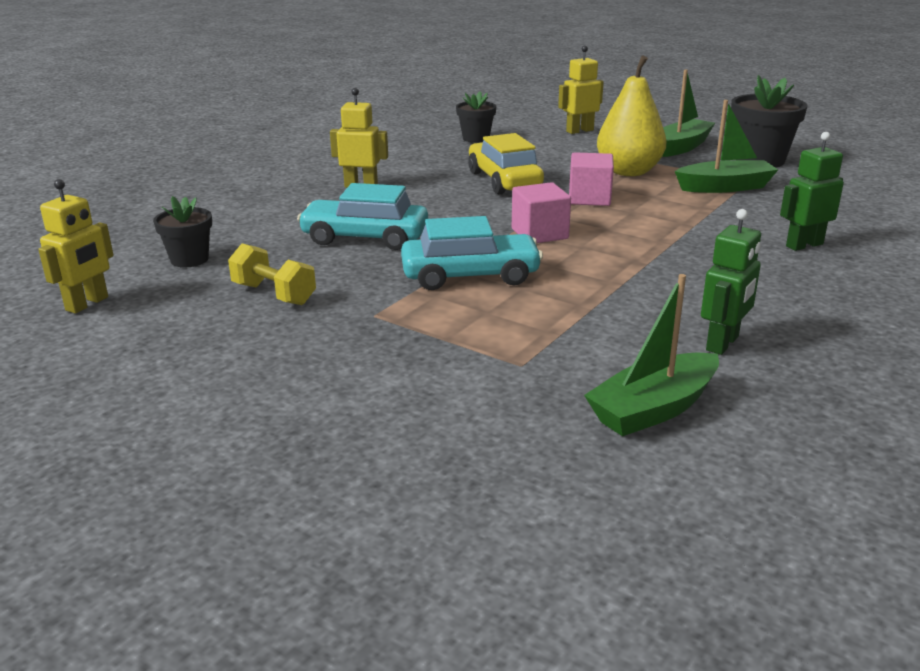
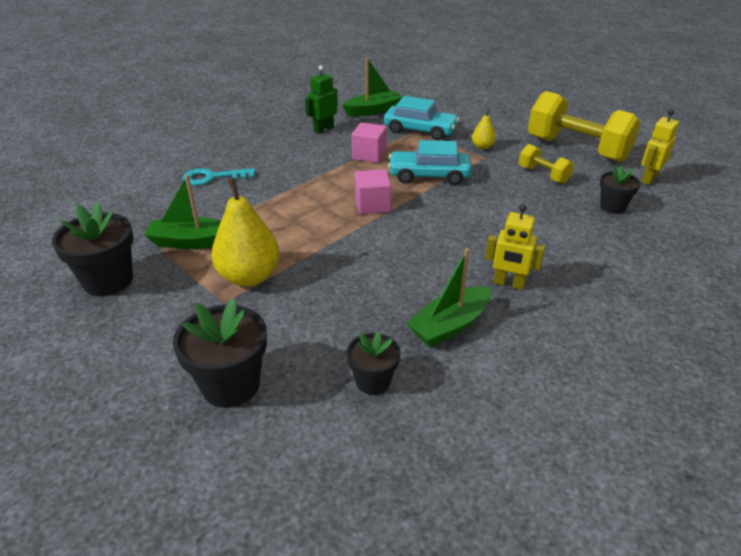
camera: 170 degrees left, 10 degrees up
turquoise car [297,183,428,250] -> turquoise car moved to [384,96,459,140]
yellow car [468,133,544,194] -> none
yellow robot [558,46,604,134] -> black flower pot [173,298,267,408]
pink cube [569,152,614,206] -> pink cube moved to [352,122,387,163]
green boat [662,70,715,157] -> green boat moved to [406,248,491,347]
green robot [780,132,844,251] -> turquoise key [183,168,255,186]
none -> yellow pear [472,109,496,149]
none -> yellow dumbbell [528,91,641,162]

